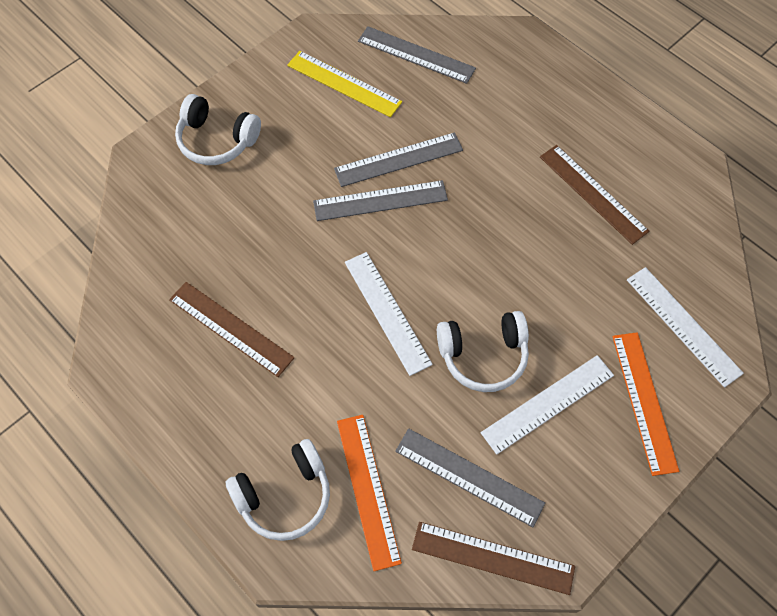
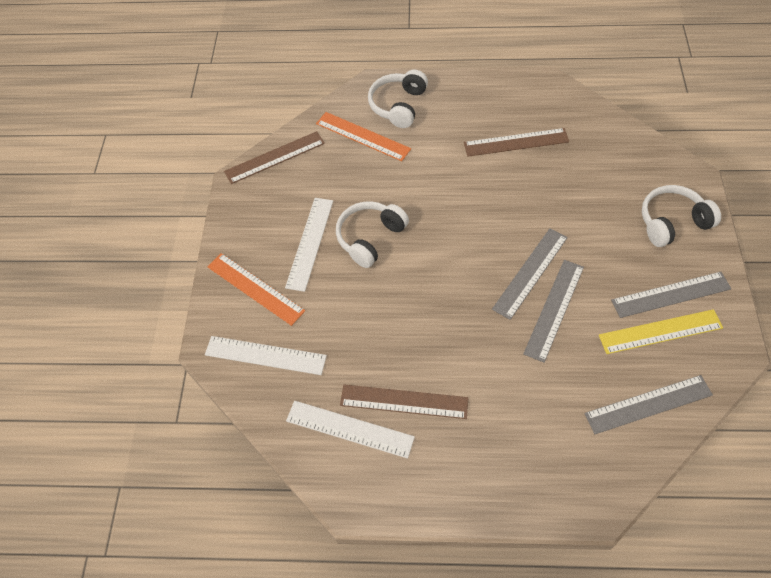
camera: 140 degrees right, 5 degrees down
white ruler [345,252,433,376] -> white ruler moved to [286,401,415,459]
grey ruler [395,428,545,527] -> grey ruler moved to [611,272,731,318]

